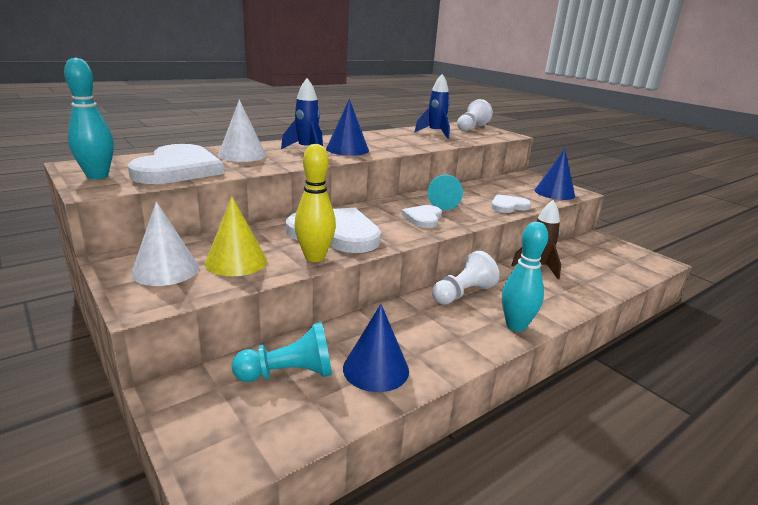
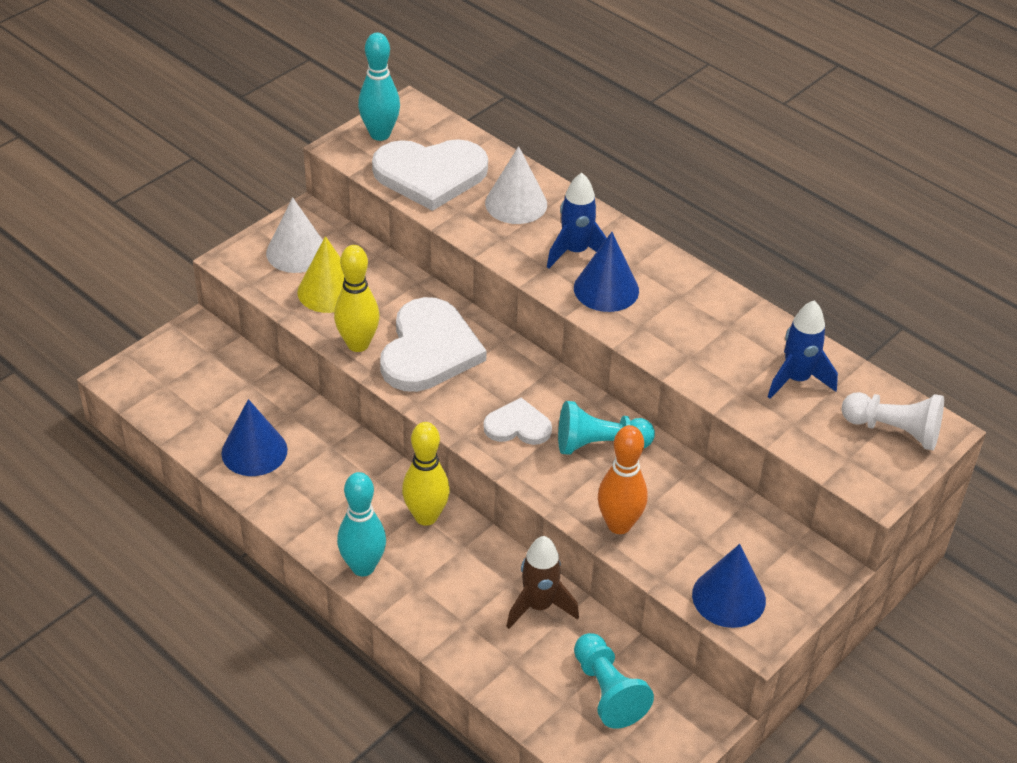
camera: 80 degrees right, 20 degrees up
turquoise pawn [232,322,332,382] -> turquoise pawn moved to [574,633,654,729]
white pawn [432,251,500,305] -> yellow bowling pin [402,422,450,526]
white heart [491,194,531,213] -> orange bowling pin [598,425,648,534]

